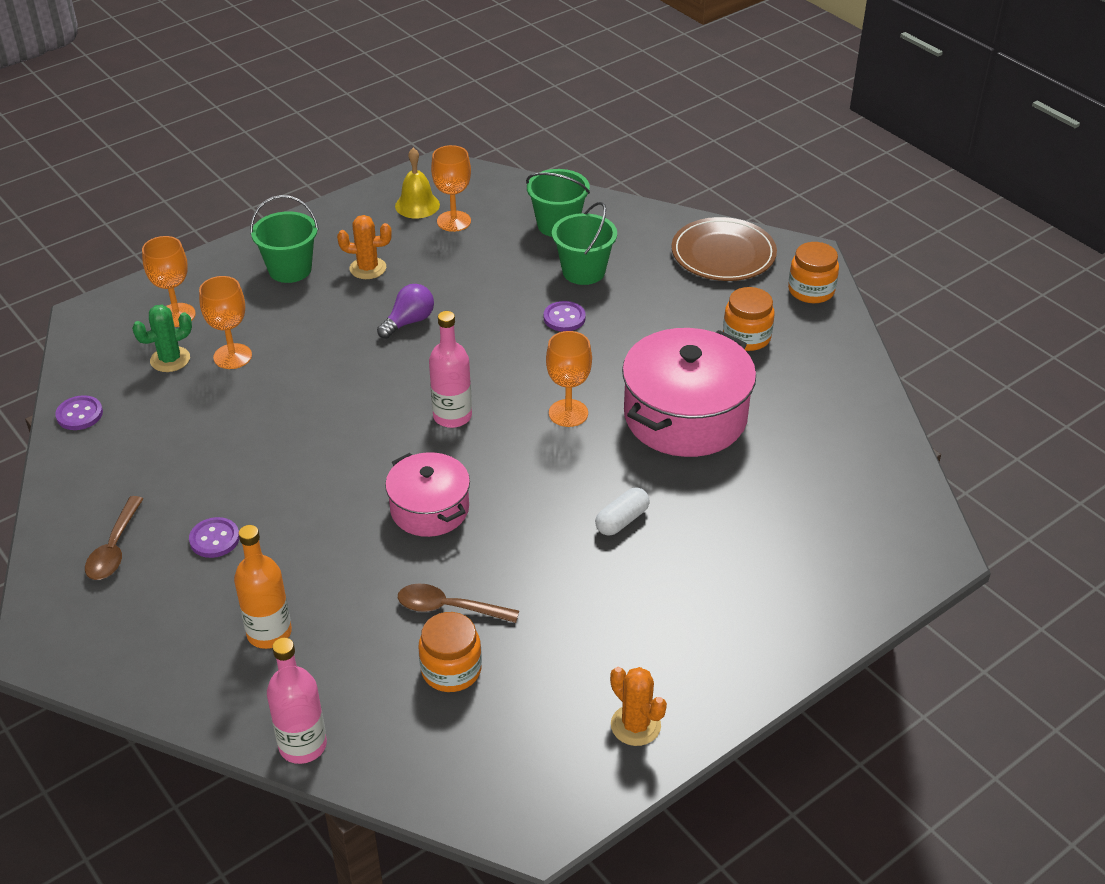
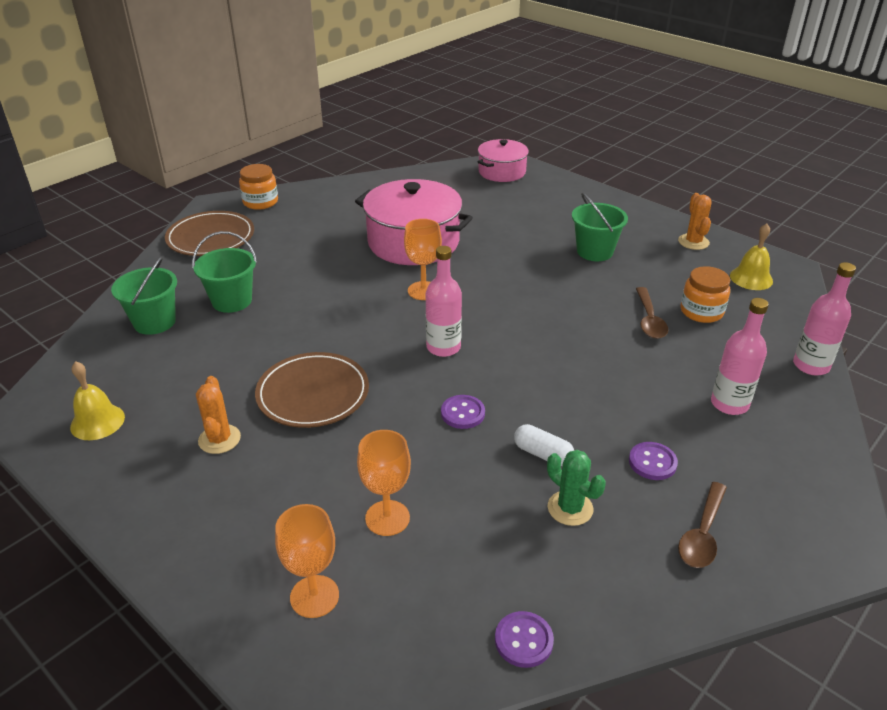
camera: 100 degrees left, 5 degrees down
brown spoon [85,496,143,580] -> brown spoon turned 120 degrees clockwise [678,482,727,568]
green cactus [132,305,192,372] -> green cactus moved to [547,450,606,526]
orange bottle [234,525,292,649] -> pink bottle [711,298,769,415]
green bucket [250,195,319,283] -> green bucket moved to [572,193,628,261]
purple light bulb [377,284,434,339] -> brown plate [255,352,369,428]
pink pot [385,452,470,537] -> pink pot moved to [478,139,529,182]
orange goblet [431,145,471,232] -> none
purple button [543,301,586,332] -> purple button moved to [441,395,485,429]
white capsule [595,487,650,536] -> white capsule moved to [514,424,574,466]
orange cactus [610,667,667,746] -> orange cactus turned 45 degrees counterclockwise [678,193,711,250]
orange jar [723,287,774,351] -> none
none -> yellow bell [730,223,773,290]

